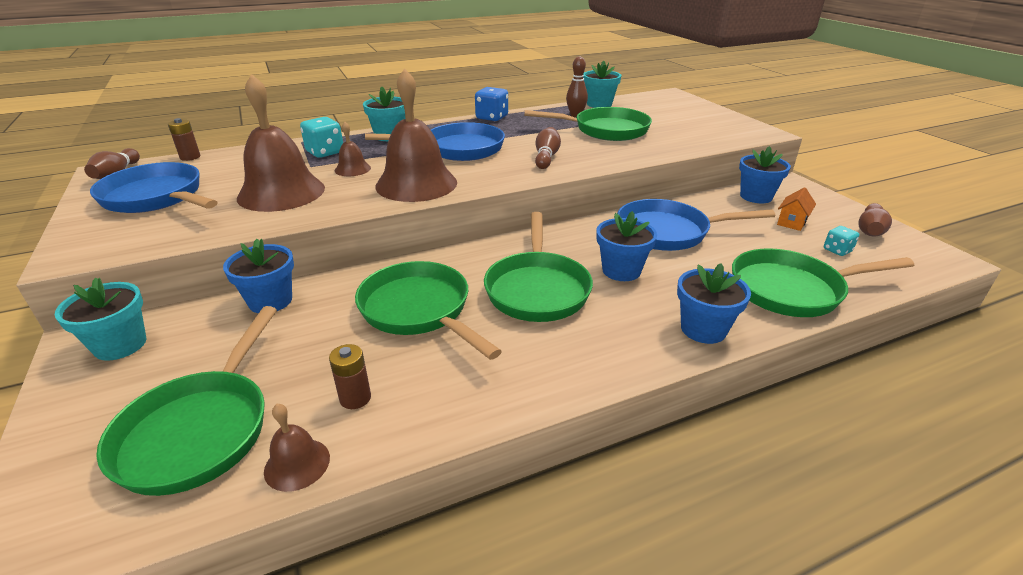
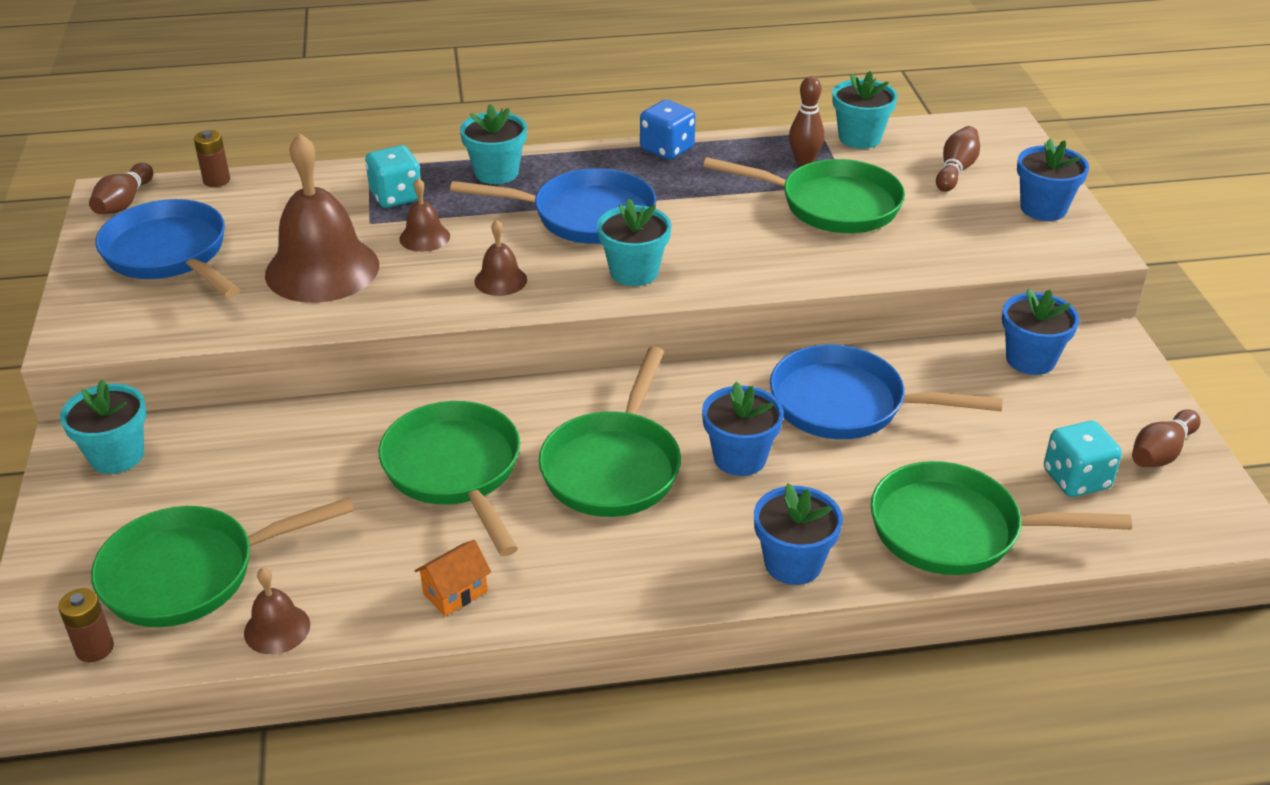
camera: 15 degrees right, 5 degrees up
green pan [96,306,277,496] -> green pan turned 45 degrees clockwise [91,497,354,627]
blue flower pot [223,239,294,313] -> blue flower pot moved to [1017,139,1089,221]
brown battery [329,344,371,409] -> brown battery moved to [58,588,114,662]
brown bell [375,69,457,202] -> brown bell [474,219,527,296], size x0.46
brown bowling pin [535,127,561,169] -> brown bowling pin moved to [936,126,980,192]
orange house [777,187,816,231] -> orange house moved to [415,540,491,616]
turquoise dice [824,226,859,256] -> turquoise dice [1044,421,1122,497], size x1.66
none -> turquoise flower pot [597,199,671,286]

